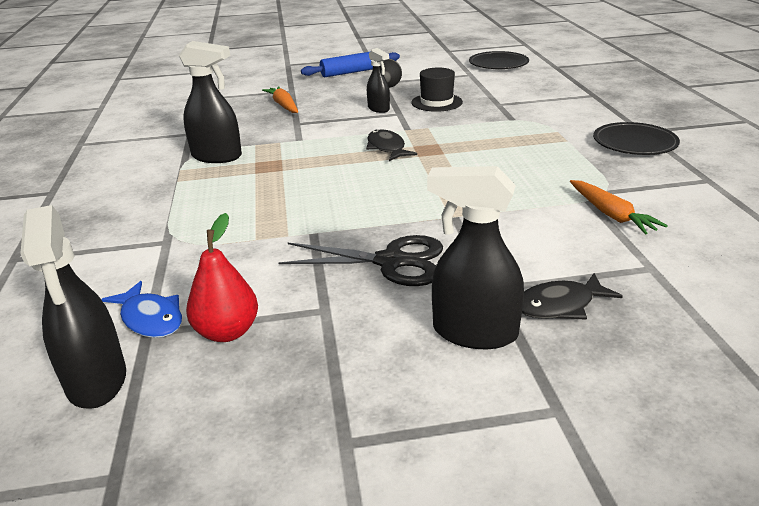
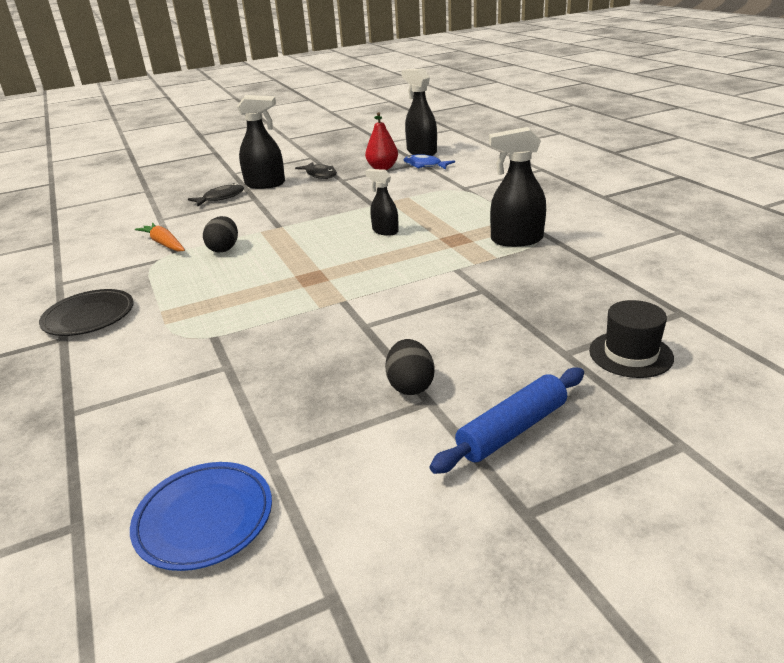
camera: 165 degrees right, 0 degrees up
orange carrot [262,86,298,113] -> none
black scissors [278,235,443,286] -> none
black fish [366,129,417,161] -> black fish moved to [295,162,337,179]
black spray bottle [367,48,390,113] -> black spray bottle moved to [365,169,399,236]
black hat [411,68,463,112] -> black hat moved to [589,300,674,378]
black plate [469,51,529,69] -> blue plate [130,462,272,571]
none -> black egg [203,216,238,253]

